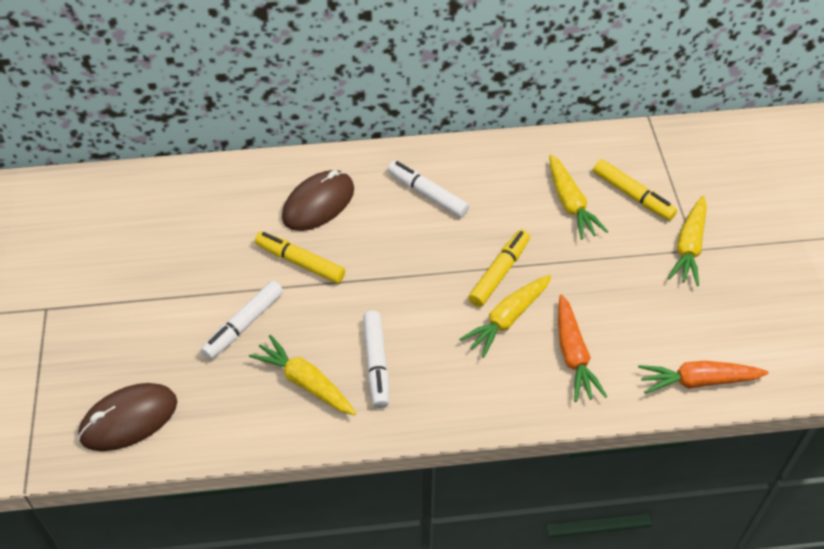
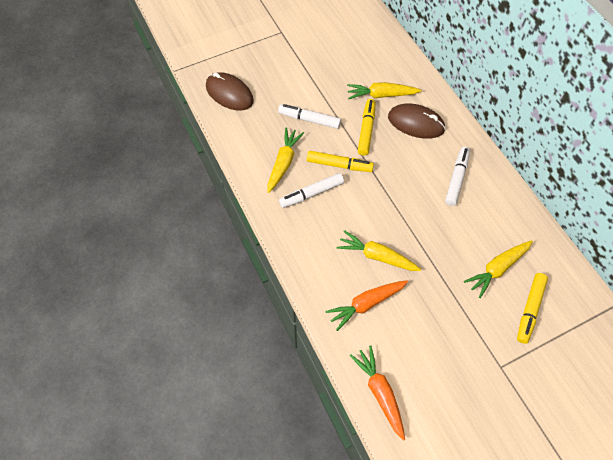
camera: 70 degrees right, 10 degrees up
yellow marker [468,230,530,307] -> yellow marker moved to [307,151,374,172]
yellow carrot [668,196,707,286] -> yellow carrot moved to [347,82,422,99]

